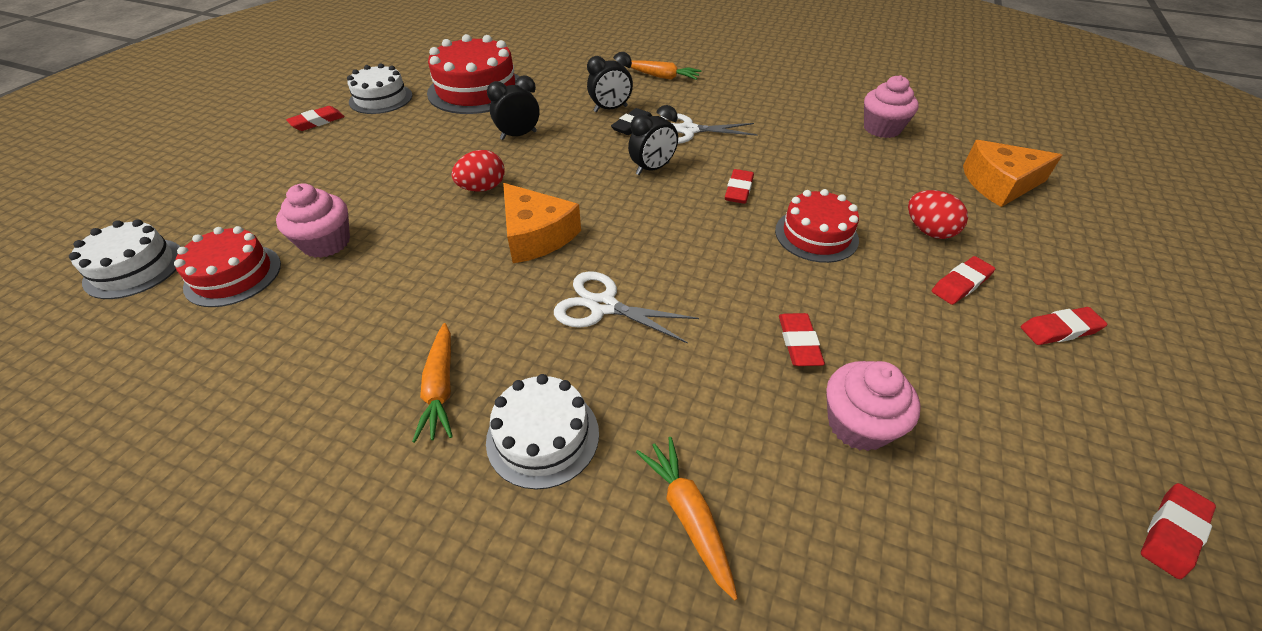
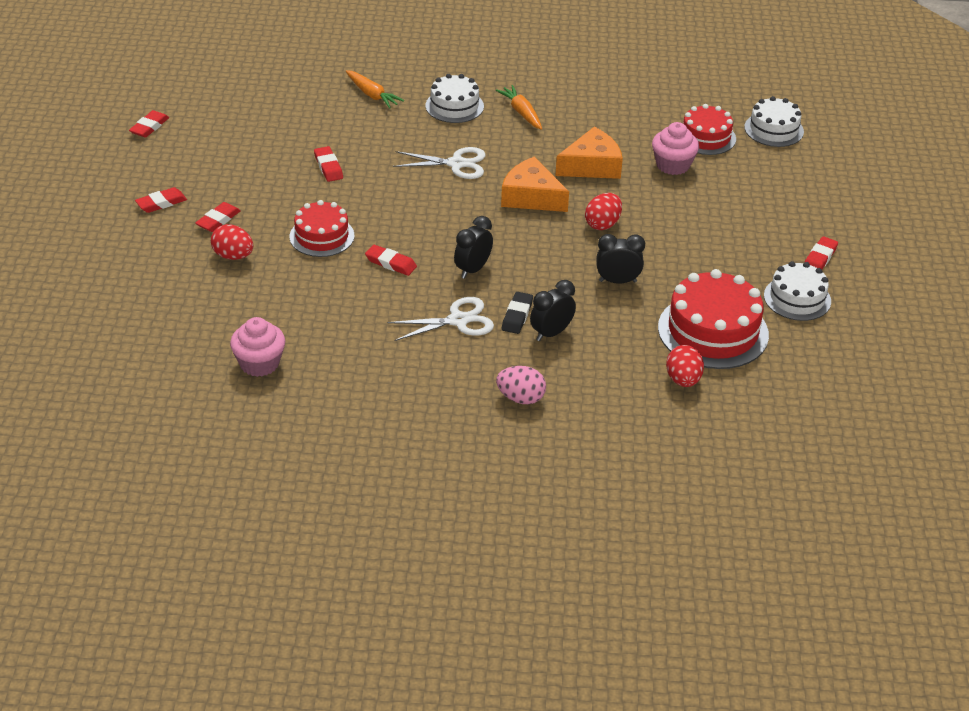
camera: 160 degrees right, 5 degrees down
black clock [487,75,540,140] -> black clock turned 135 degrees counterclockwise [596,234,645,284]
orange carrot [631,60,702,80] -> pink egg [496,366,546,404]
red eraser [725,169,754,204] -> red eraser turned 60 degrees counterclockwise [365,245,417,276]
pink cupcake [826,361,921,451] -> none
orange cheese [963,140,1062,207] -> orange cheese moved to [555,127,623,179]
none -> red egg [666,345,704,387]

